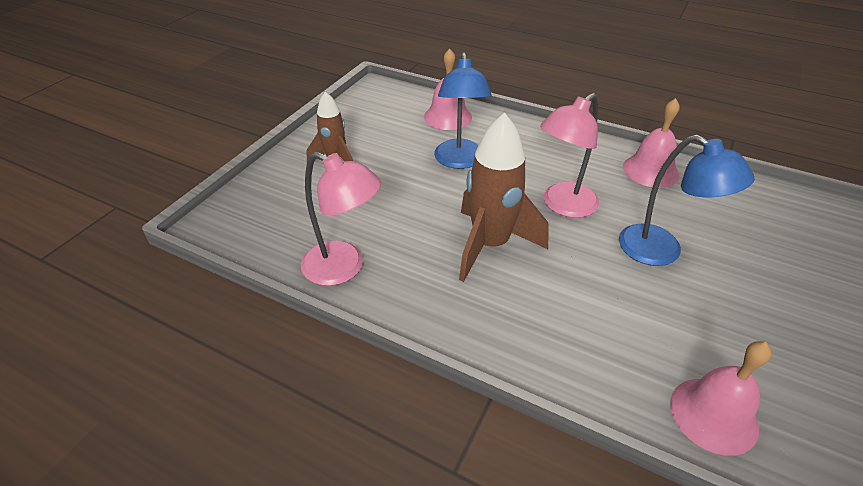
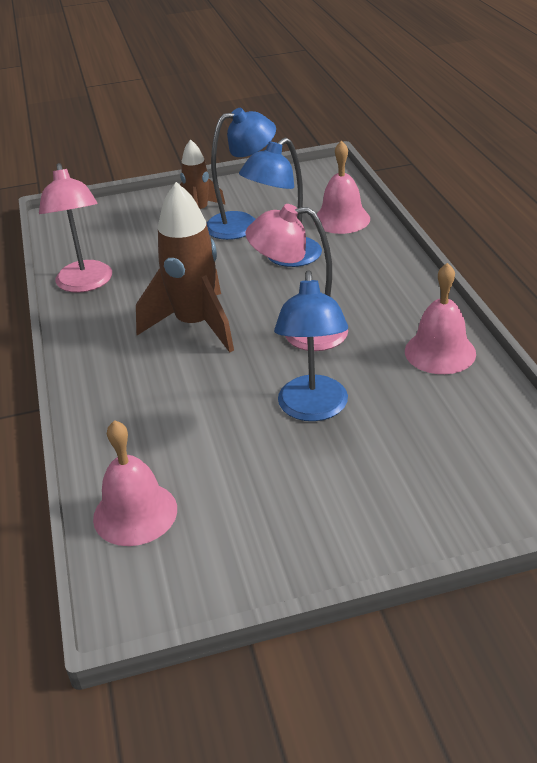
camera: 50 degrees right, 5 degrees down
none -> blue lamp [207,108,276,240]

